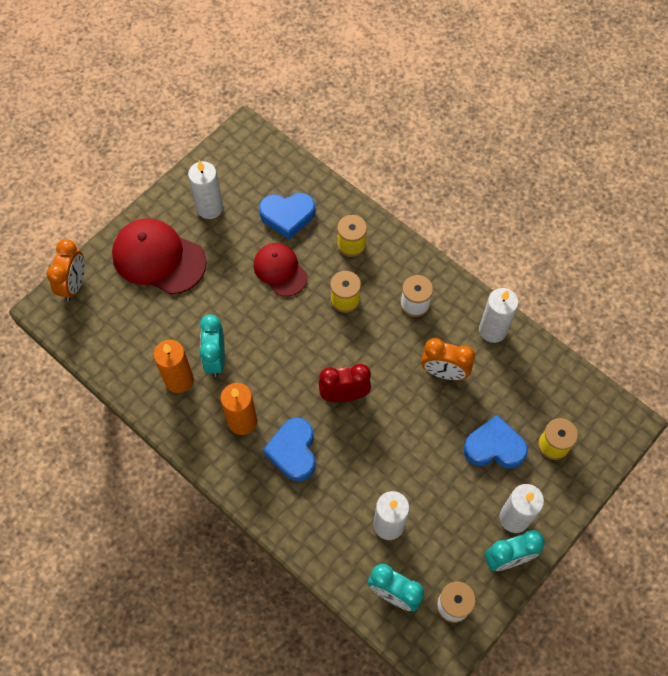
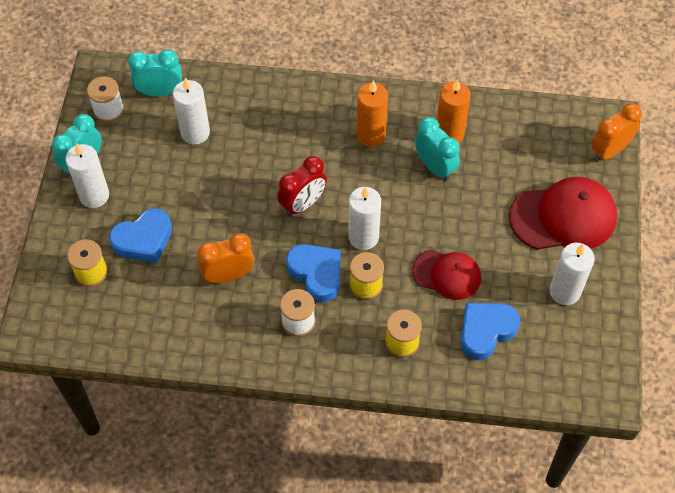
camera: 145 degrees right, 5 degrees down
orange clock [47,239,85,301] -> orange clock turned 75 degrees clockwise [591,103,642,162]
blue heart [263,418,315,481] -> blue heart moved to [286,244,340,302]
white candle [479,288,518,343] -> white candle moved to [348,187,381,250]

